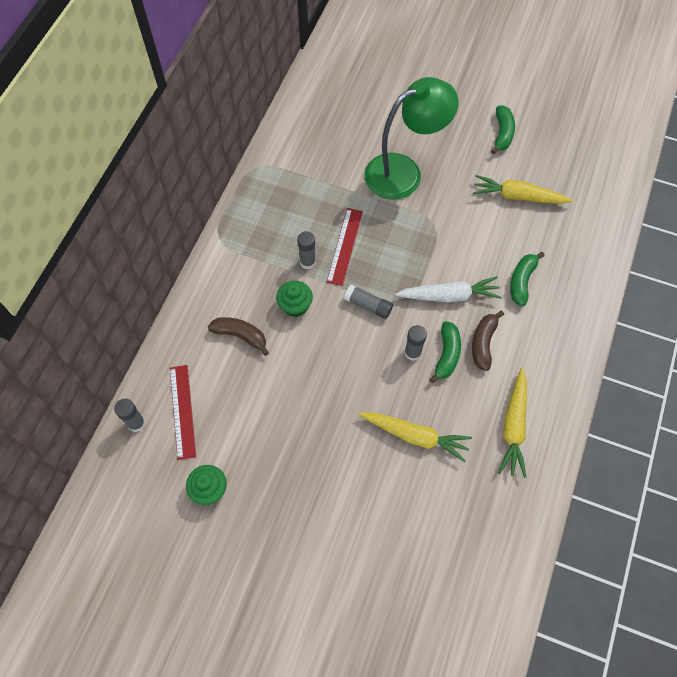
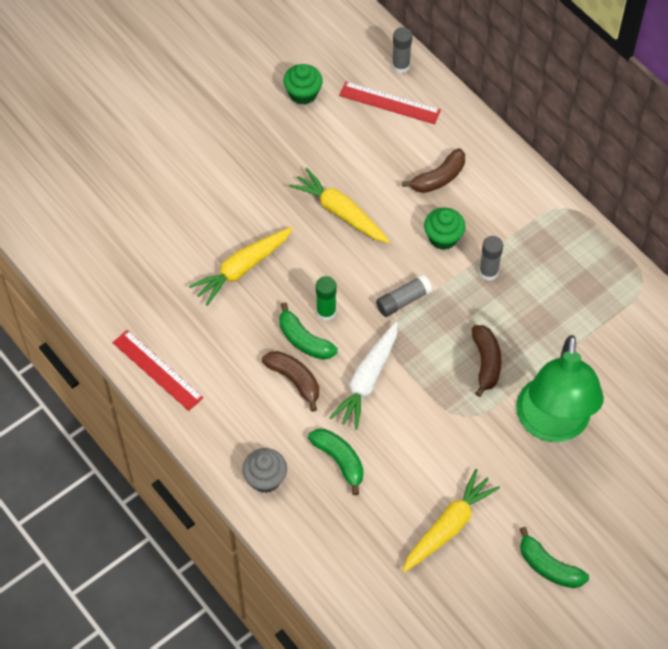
camera: 120 degrees right, 5 degrees down
red ruler [326,208,363,286] -> red ruler moved to [113,330,203,411]
grey glue stick [404,325,427,361] -> green glue stick [316,276,337,321]
yellow carrot [498,368,527,478] -> yellow carrot moved to [289,168,390,243]
none -> grey cupcake [242,448,287,493]
none -> brown banana [472,325,502,397]

